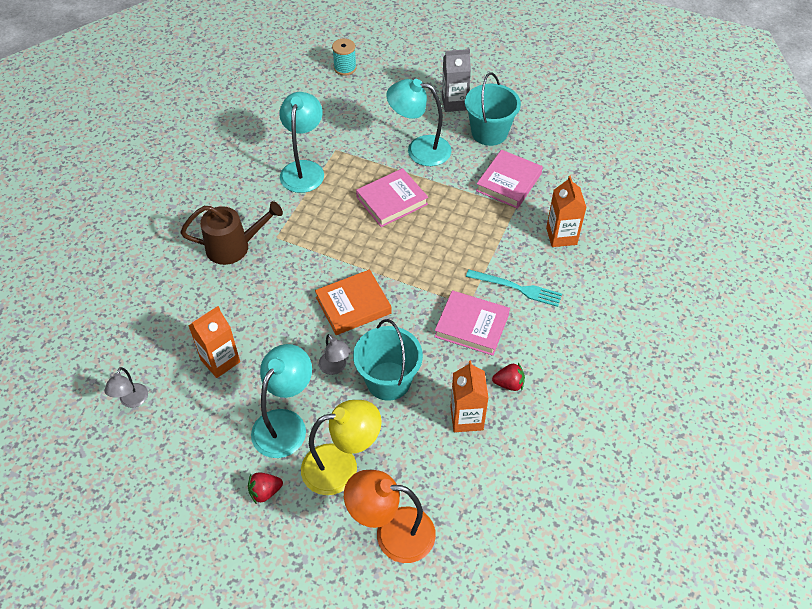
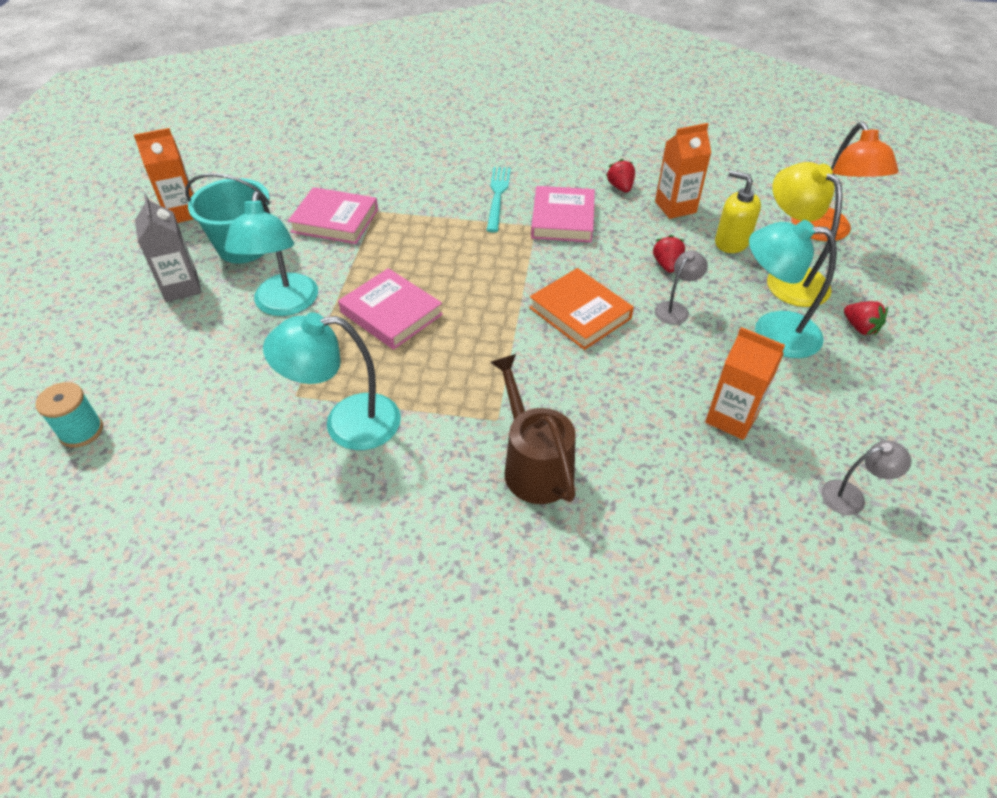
camera: 105 degrees left, 5 degrees down
turquoise bucket [353,319,423,401] -> red strawberry [653,235,685,273]
orange carton [546,176,587,247] -> orange carton moved to [134,128,194,223]
none -> yellow soap dispenser [715,170,761,253]

